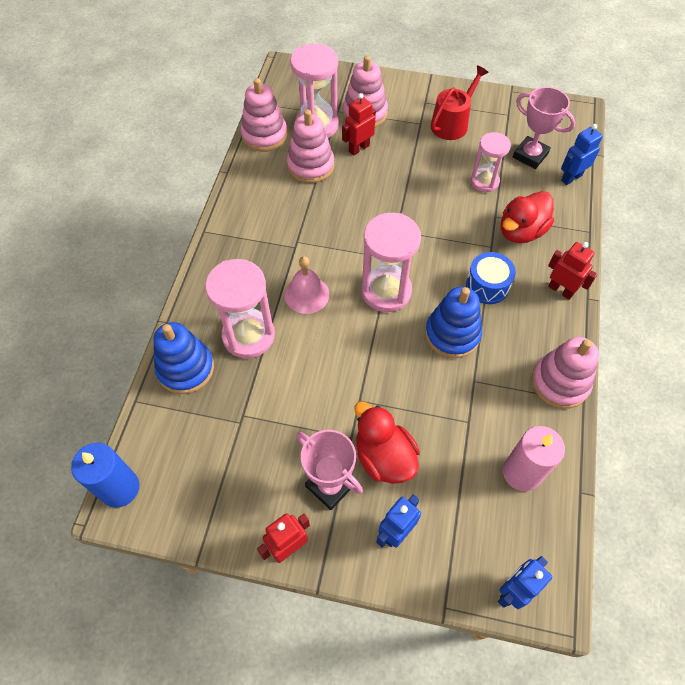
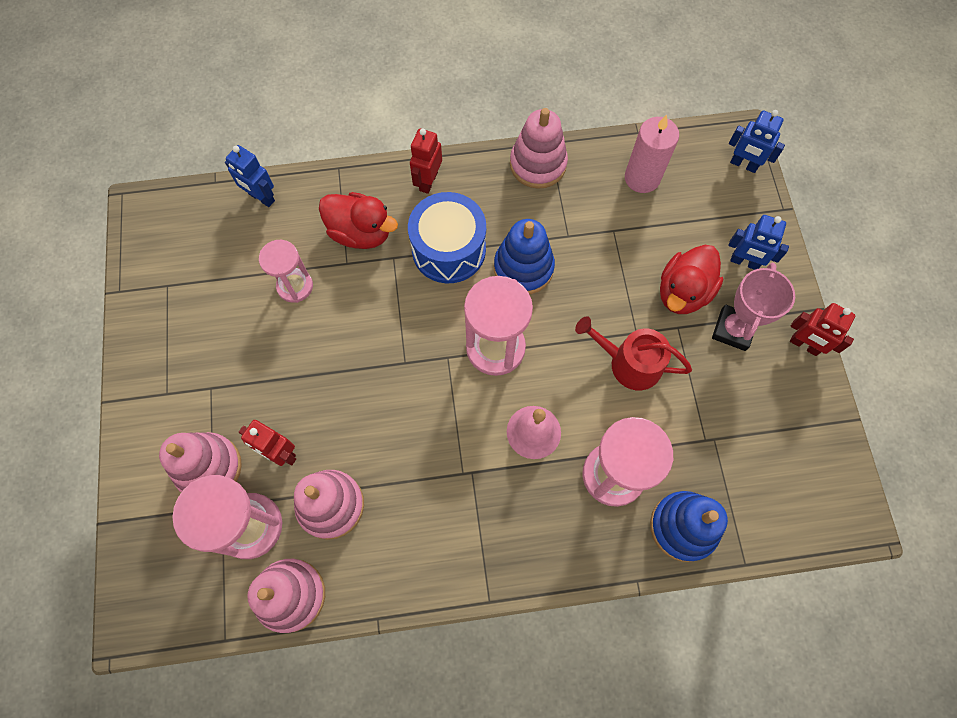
camera: 110 degrees left, 10 degrees up
blue candle [71,443,139,508] -> none
red watering can [431,65,489,140] -> red watering can moved to [575,316,692,390]
blue drum [466,252,516,304] -> blue drum [408,192,486,284], size x1.53
pink trophy [513,87,575,169] -> none

